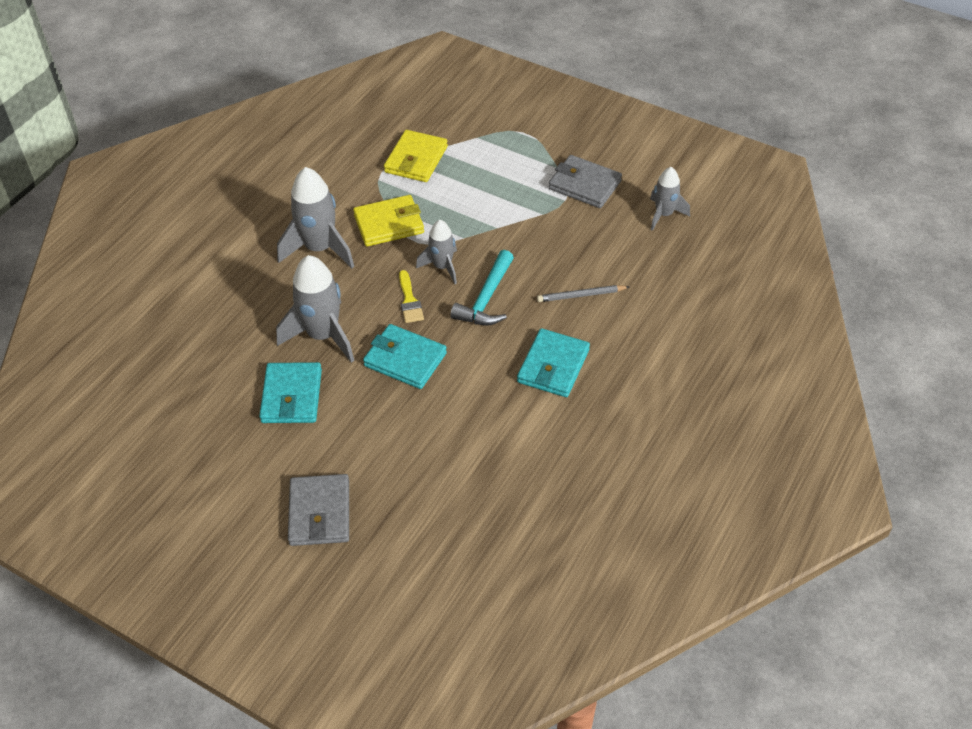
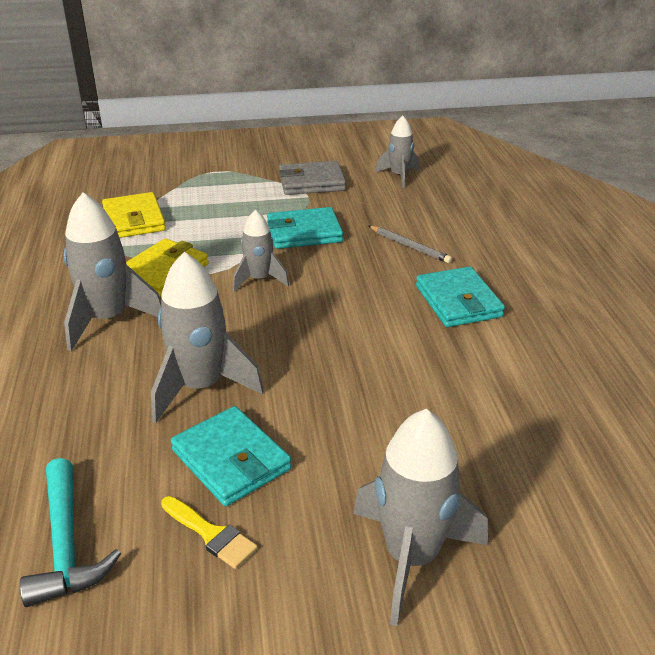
camera: 40 degrees left, 15 degrees down
grey wallet [288,474,349,546] -> grey rocket [353,409,488,626]
turquoise wallet [363,324,447,389] -> turquoise wallet moved to [267,207,343,249]
yellow brush [399,270,424,323] -> yellow brush moved to [161,496,258,569]
turquoise hammer [450,250,514,325] -> turquoise hammer moved to [20,458,121,607]
grey pencil [537,285,629,302] -> grey pencil turned 90 degrees counterclockwise [369,226,452,263]

